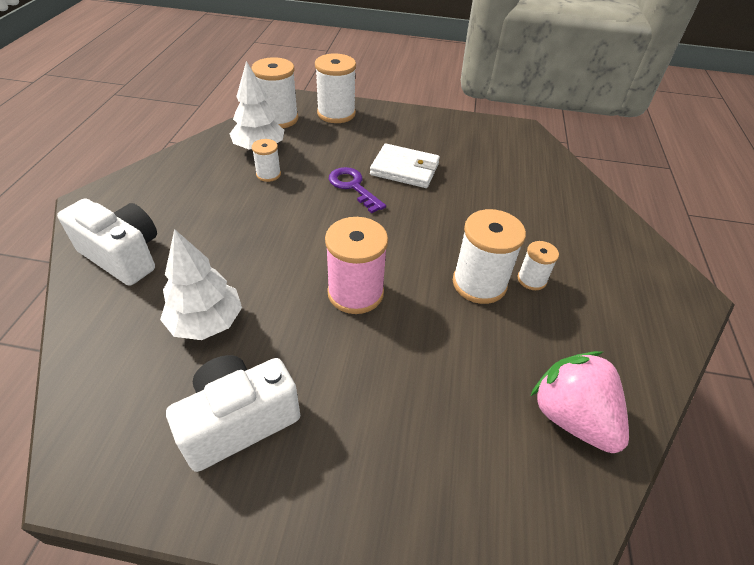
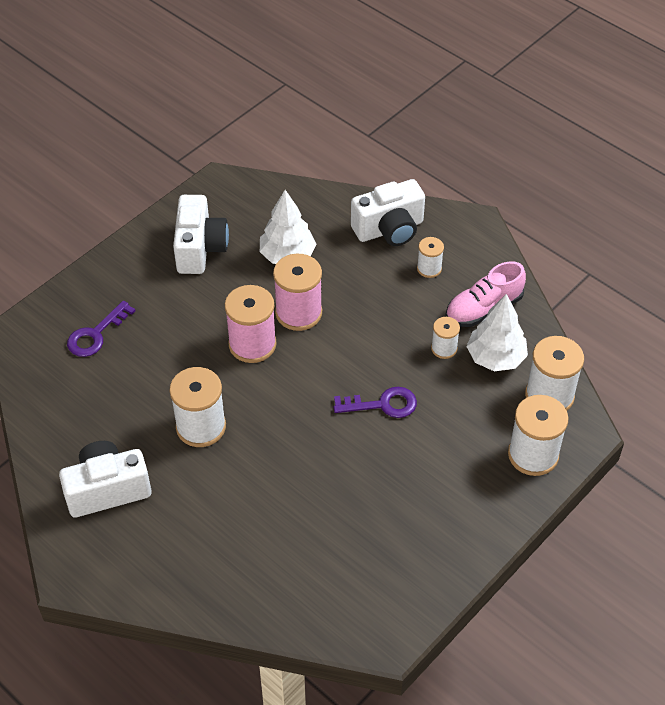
camera: 125 degrees right, 5 degrees up
white wallet [370,144,440,188] -> none
white spool [517,241,559,290] -> white spool moved to [417,237,444,278]
pink strawberry [530,351,629,453] -> none
none -> white camera [59,441,152,517]
none -> purple key [67,301,135,357]
none -> pink spool [273,254,322,331]
none -> pink shoe [446,261,526,327]

